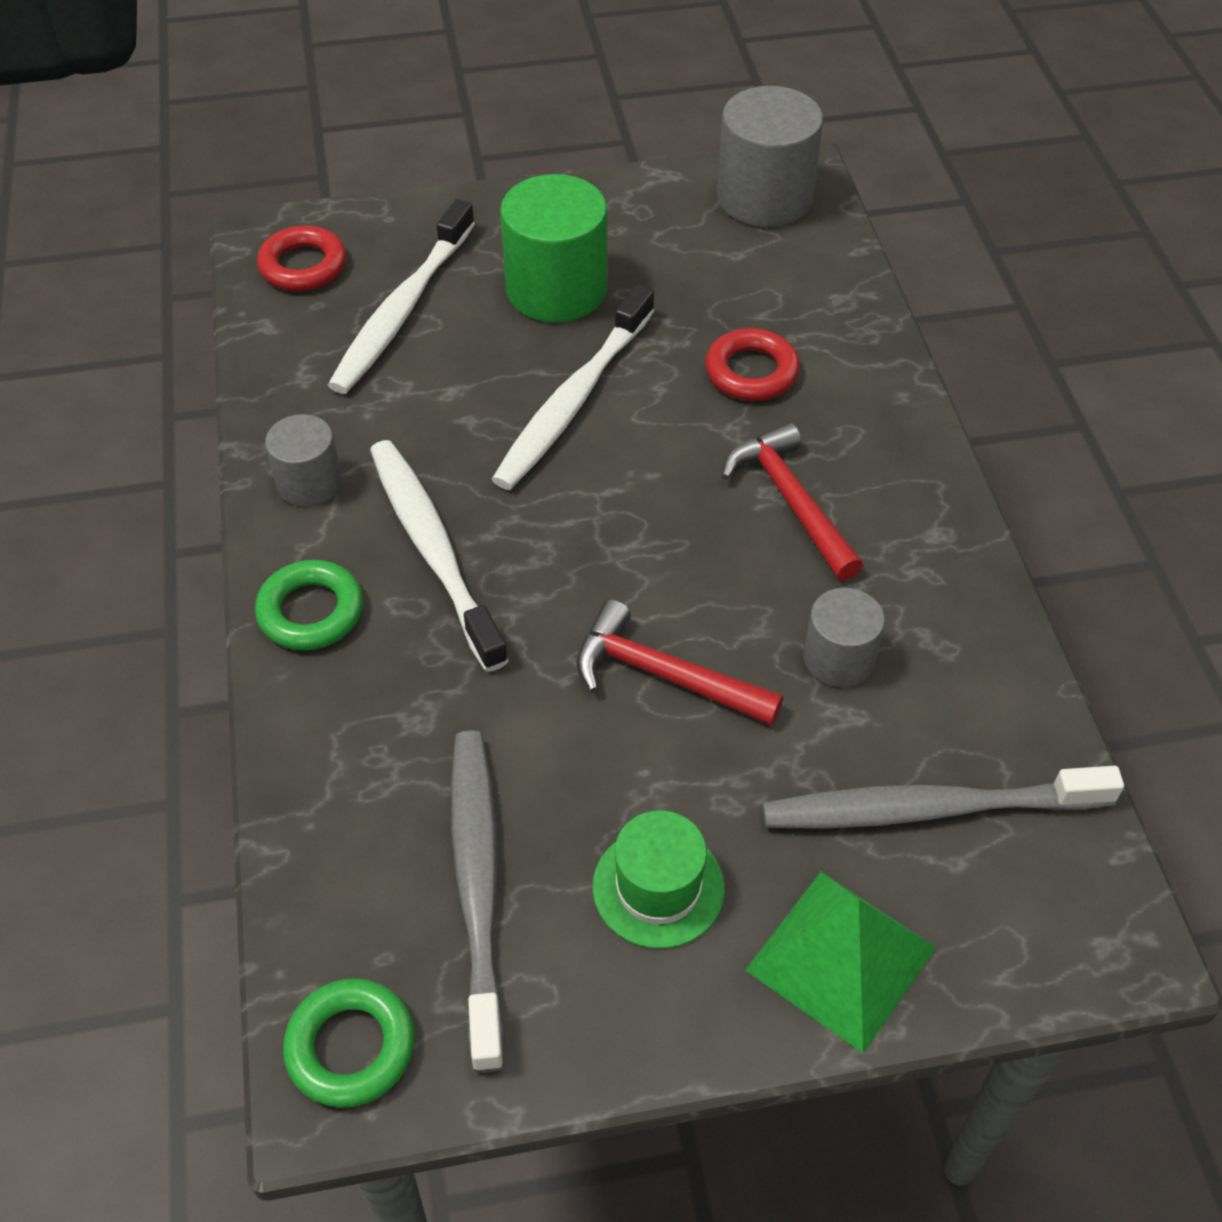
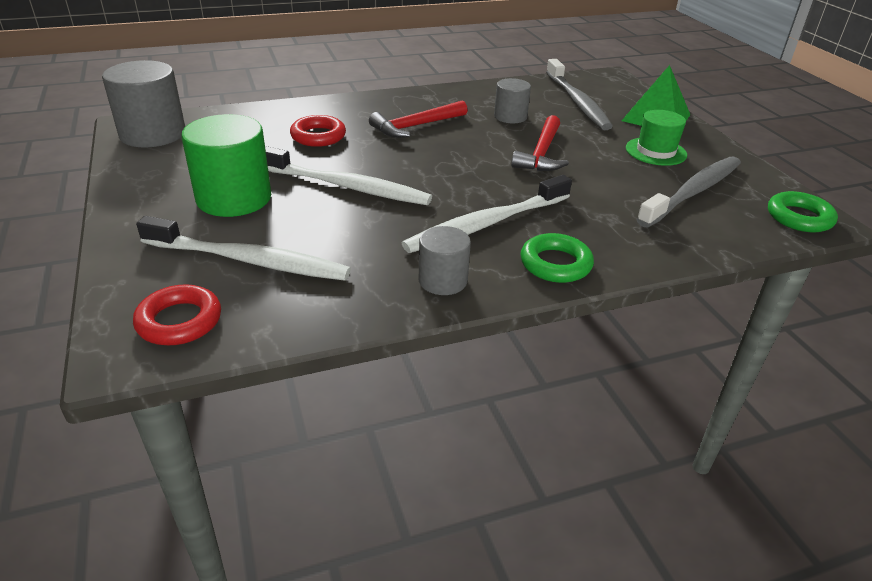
camera: 100 degrees left, 15 degrees down
grey toothbrush [451,730,505,1073] -> grey toothbrush turned 150 degrees clockwise [636,157,741,227]

